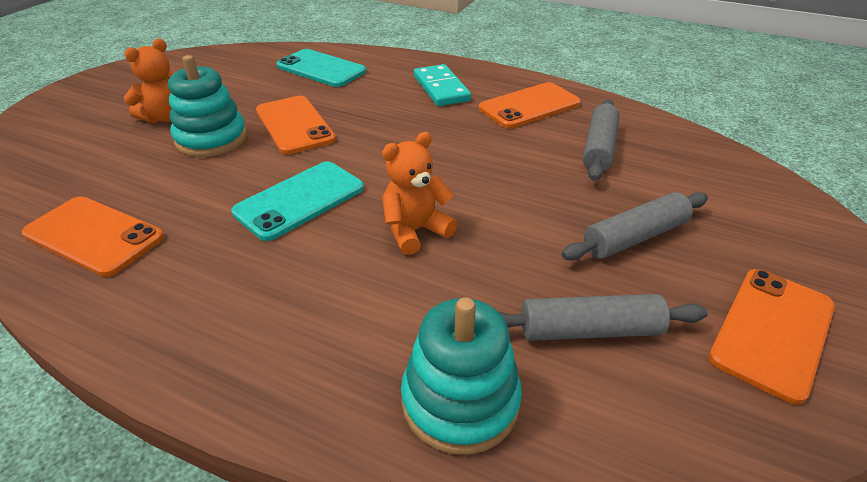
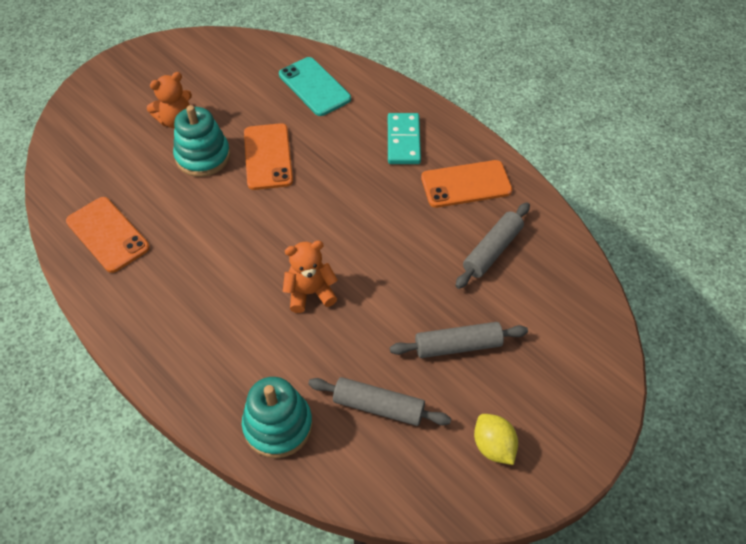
camera: 20 degrees right, 15 degrees up
turquoise phone [231,161,364,241] -> none
orange phone [708,269,835,405] -> yellow lemon [474,414,518,465]

